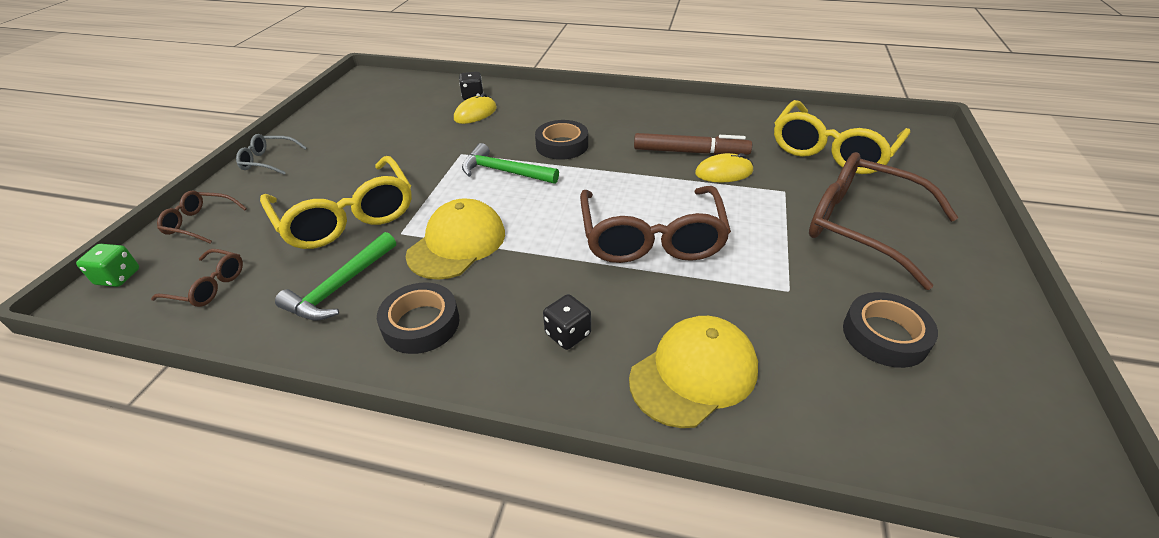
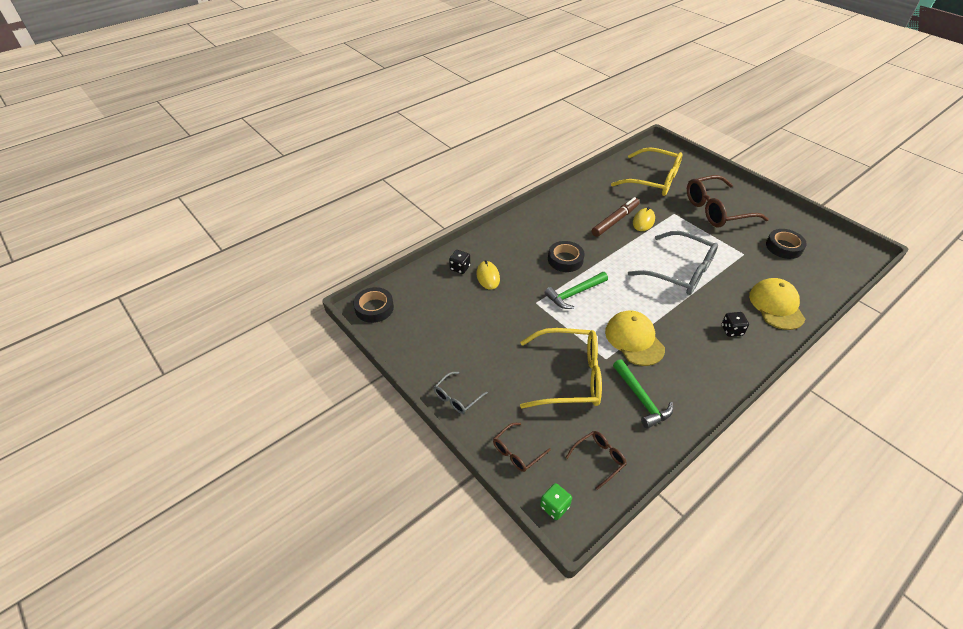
camera: 55 degrees left, 5 degrees up
black tape [377,282,459,354] -> black tape moved to [353,287,394,323]
brown glasses [580,186,731,263] -> grey glasses [628,231,718,295]
yellow glasses [774,100,910,174] -> yellow glasses turned 45 degrees counterclockwise [611,147,683,196]

